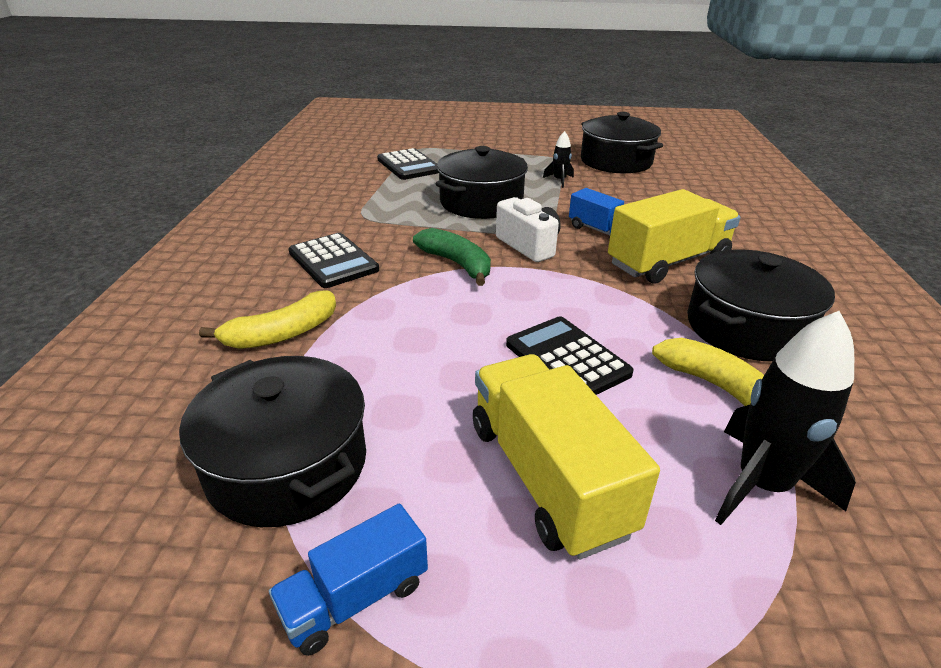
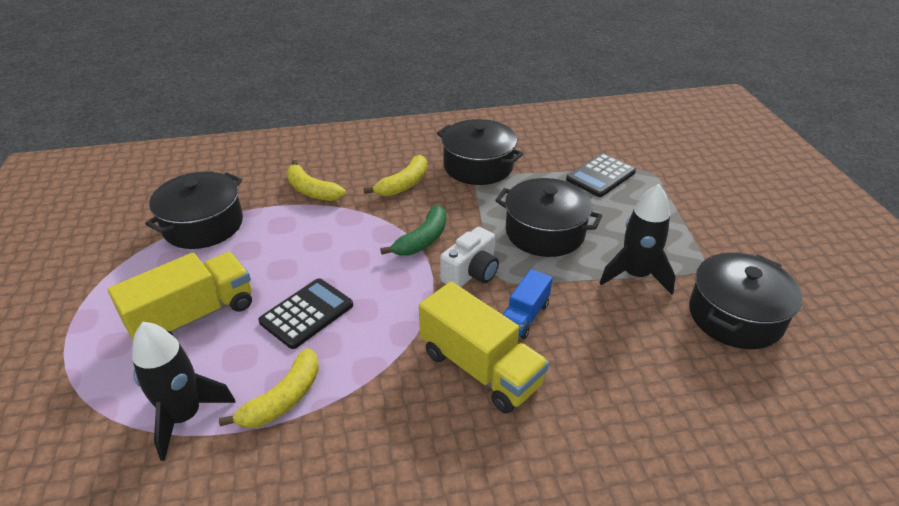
camera: 75 degrees right, 5 degrees up
blue truck [269,504,428,656] -> none
black calculator [288,233,379,288] -> yellow banana [364,155,427,196]
black rocket [543,131,574,188] -> black rocket [600,184,676,295], size x2.01
black pot [687,249,835,361] -> black pot moved to [437,119,523,185]

